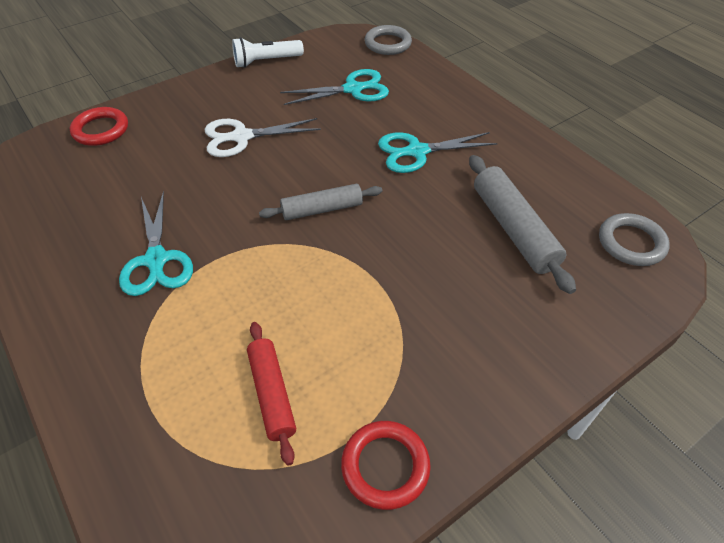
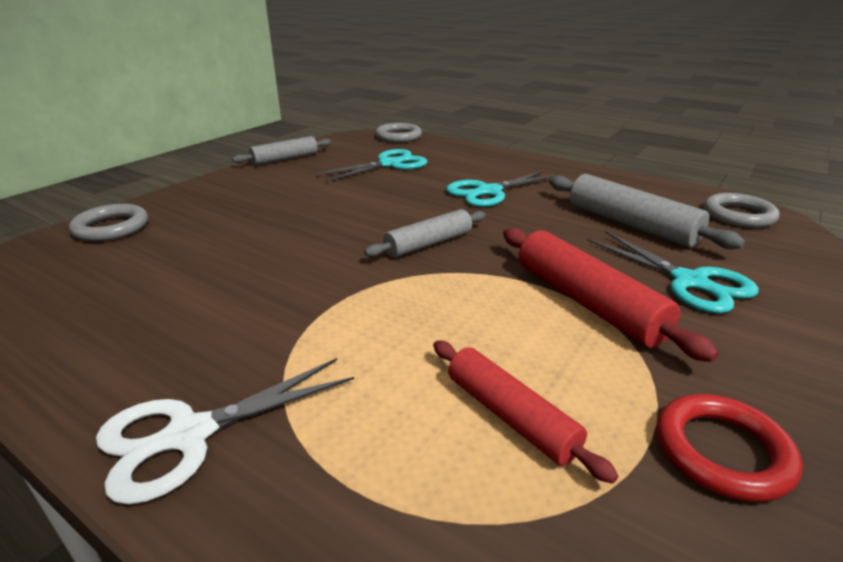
camera: 20 degrees left, 20 degrees down
red ring [70,107,128,146] -> grey ring [69,204,148,241]
turquoise scissors [119,192,193,296] -> turquoise scissors moved to [587,231,759,313]
white scissors [205,118,321,157] -> white scissors moved to [96,358,354,505]
white flashlight [232,37,304,68] -> grey rolling pin [232,136,331,165]
none -> red rolling pin [503,228,719,362]

